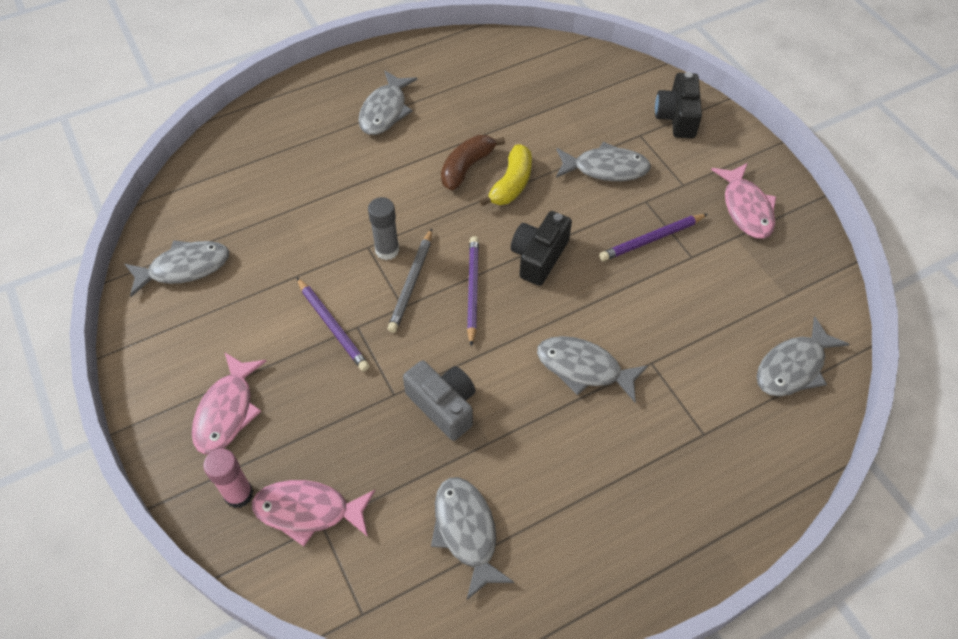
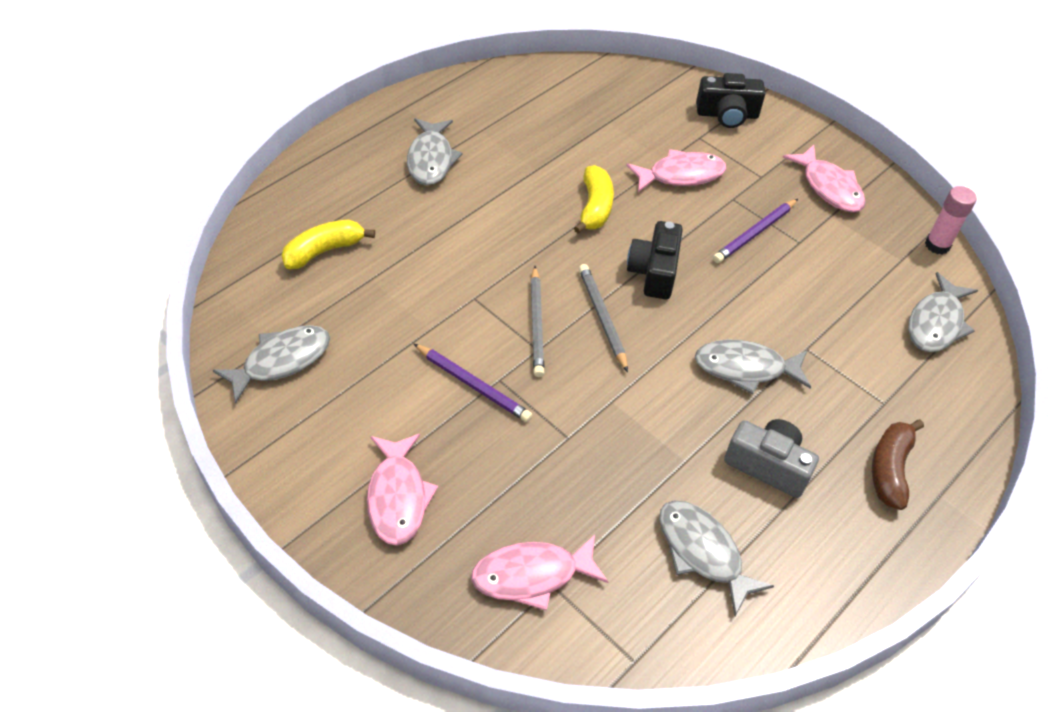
camera: 20 degrees left, 5 degrees down
pink glue stick [203,449,254,508] -> pink glue stick moved to [925,186,977,254]
grey glue stick [368,197,399,260] -> none
grey camera [403,360,476,441] -> grey camera moved to [724,419,819,498]
brown banana [441,135,505,190] -> brown banana moved to [872,419,924,510]
purple pencil [467,236,479,347] -> grey pencil [579,264,628,372]
grey fish [556,142,651,181] -> pink fish [626,149,726,192]
black camera [655,72,702,138] -> black camera turned 75 degrees counterclockwise [696,73,765,128]
none -> yellow banana [282,219,375,269]

